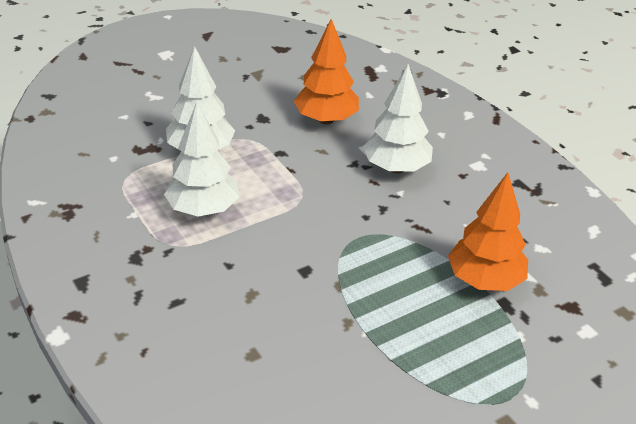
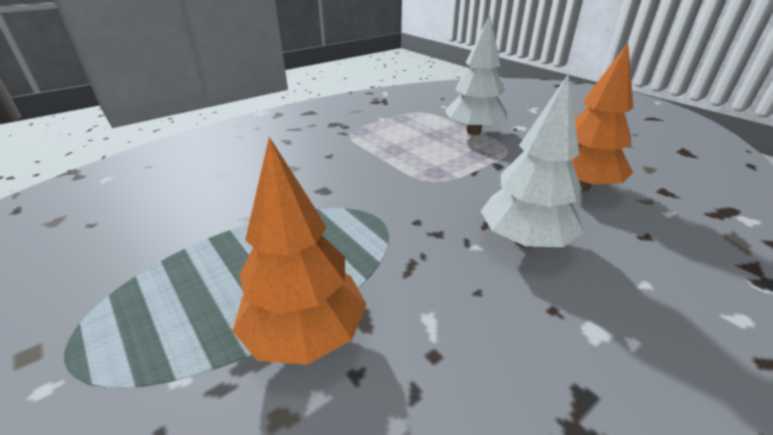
camera: 85 degrees right, 5 degrees down
white tree [164,102,239,217] -> none

